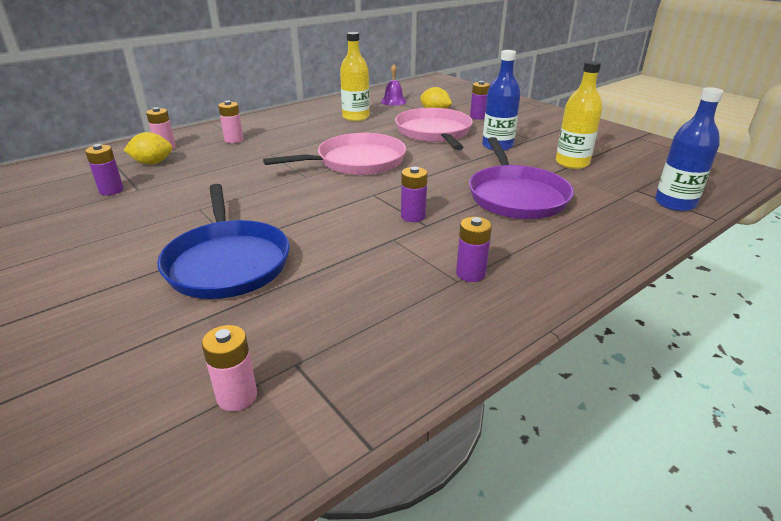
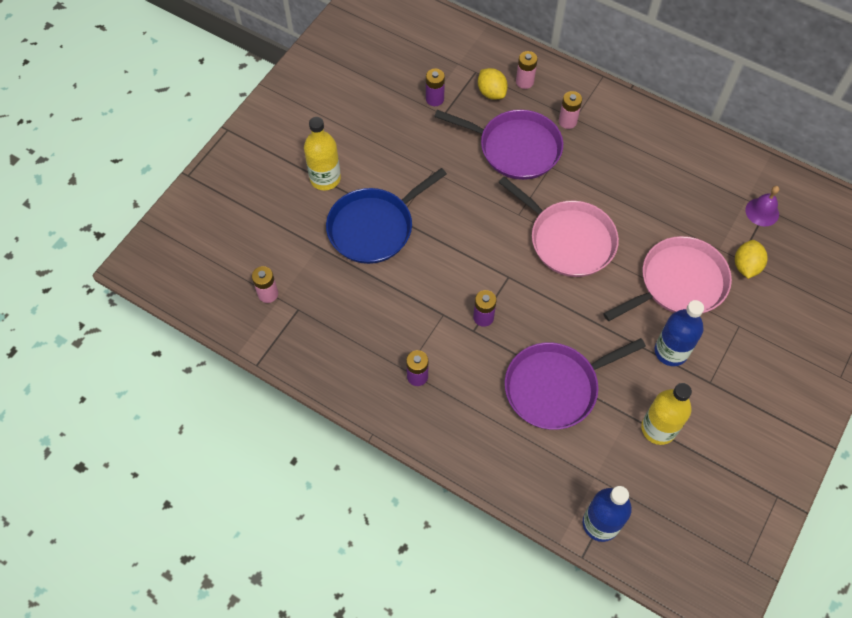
camera: 70 degrees right, 30 degrees up
yellow bottle [340,32,370,121] -> yellow bottle moved to [304,117,341,190]
purple battery [470,81,490,120] -> none
none -> purple pan [434,110,563,180]

